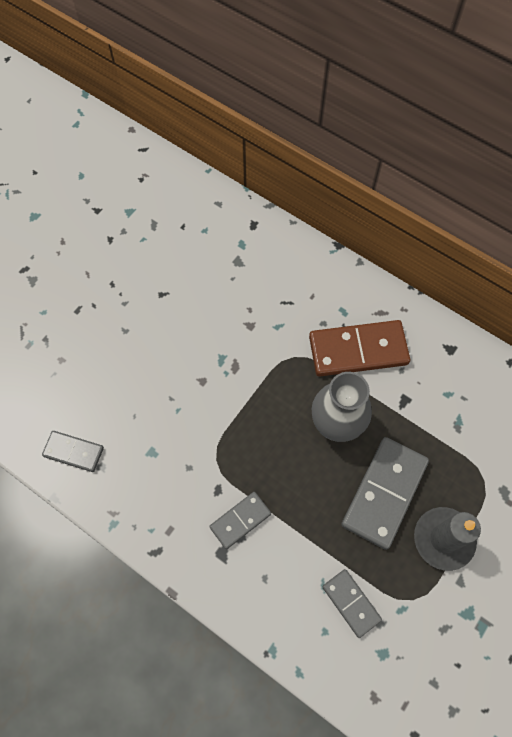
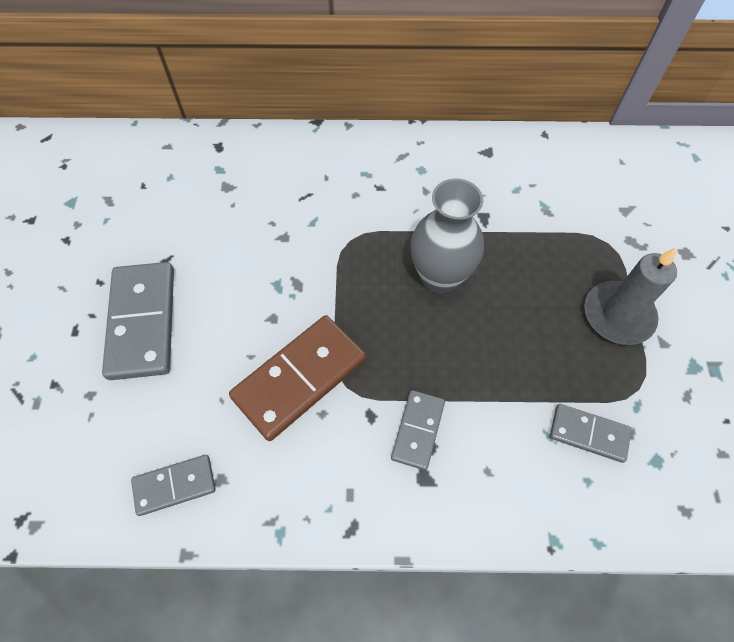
camera: 35 degrees left, 5 degrees down
brown domino [309,320,410,377] -> brown domino moved to [229,315,366,441]
grey domino [341,437,429,550] -> grey domino moved to [102,262,174,380]

